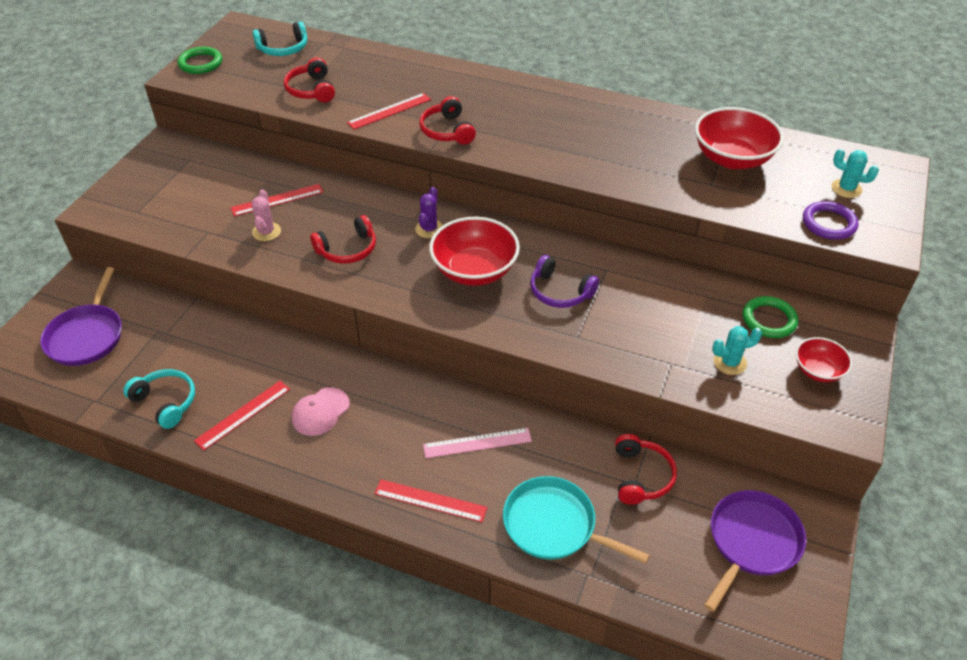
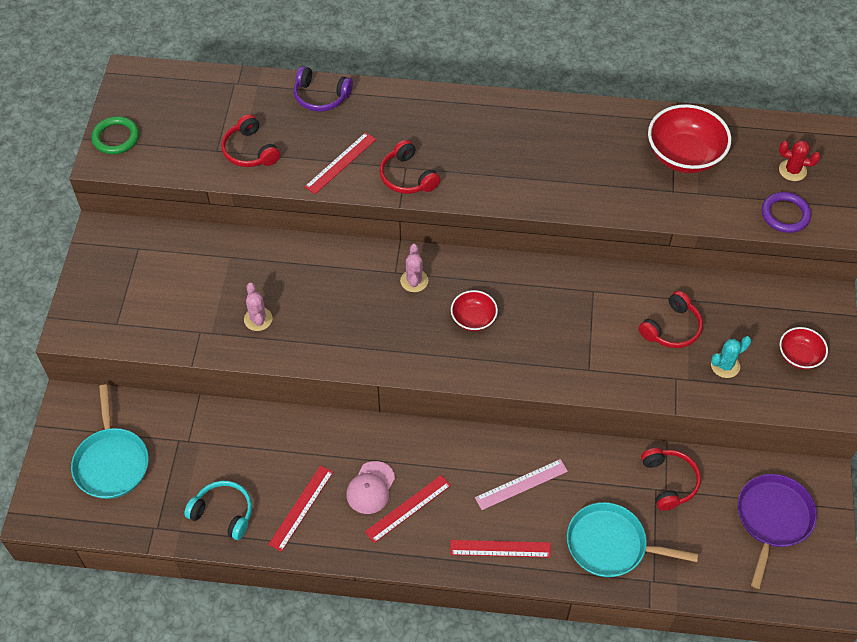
camera: 15 degrees left, 10 degrees up
purple pan [40,267,122,366] -> turquoise pan [71,385,149,499]
red ruler [231,184,323,216] -> red ruler moved to [365,475,451,543]
turquoise headphones [253,21,307,56] -> none
red headphones [310,215,376,264] -> red headphones moved to [639,291,703,348]
purple cactus [415,187,443,238] -> pink cactus [400,244,428,292]
red bowl [429,217,520,286] -> red bowl [451,290,498,331], size x0.55
purple headphones [530,255,599,308] -> purple headphones moved to [294,66,353,112]
green ring [743,296,798,338] -> none
turquoise cactus [831,149,879,198] -> red cactus [779,140,820,181]

